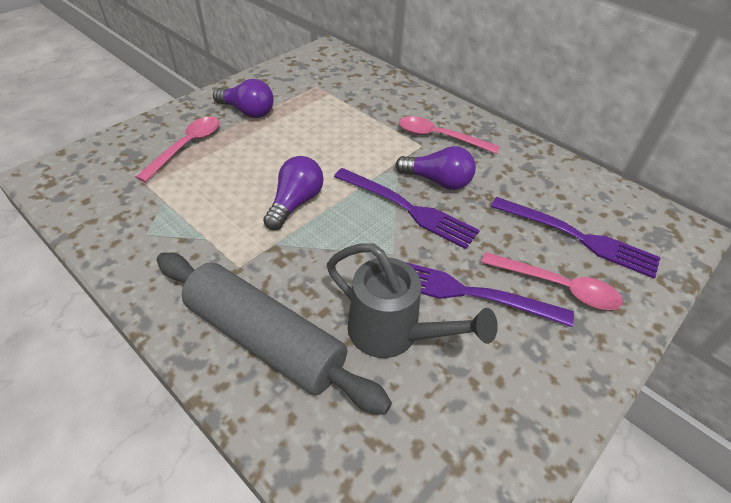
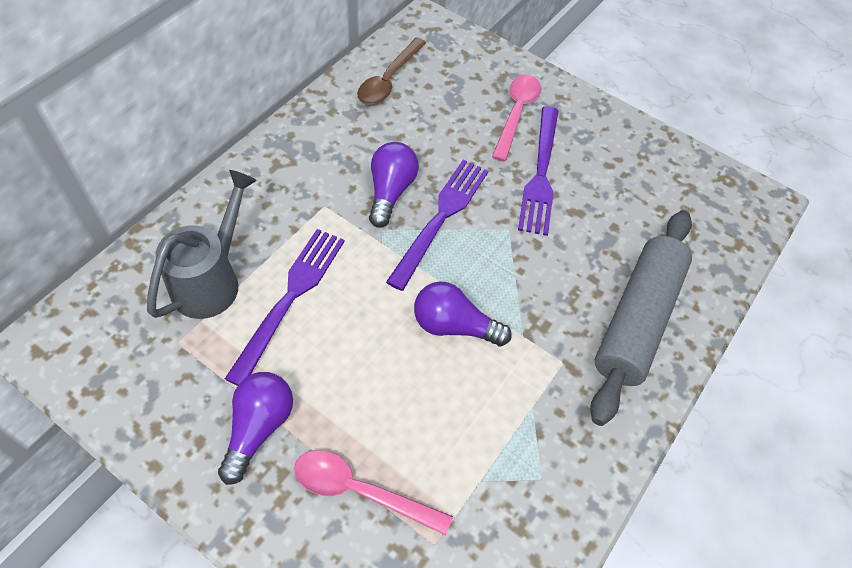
camera: 100 degrees left, 10 degrees up
grey watering can [327,243,498,358] -> grey watering can moved to [147,170,257,319]
pink spoon [399,116,500,154] -> none
purple fork [491,197,661,279] -> purple fork moved to [225,229,345,386]
none -> brown spoon [357,38,426,105]

